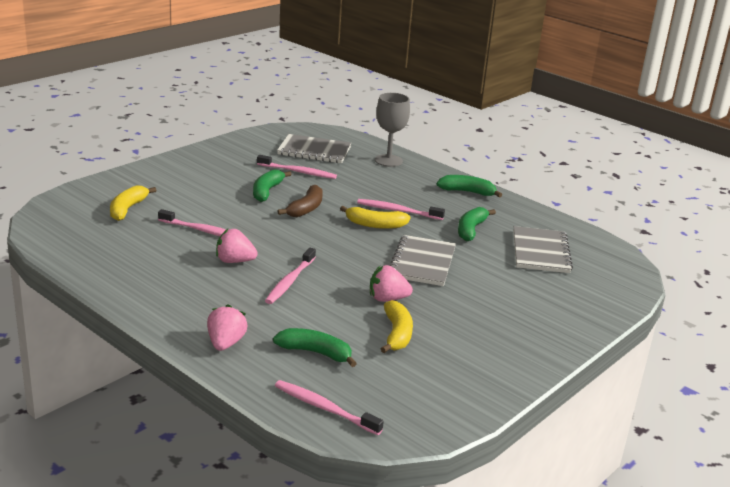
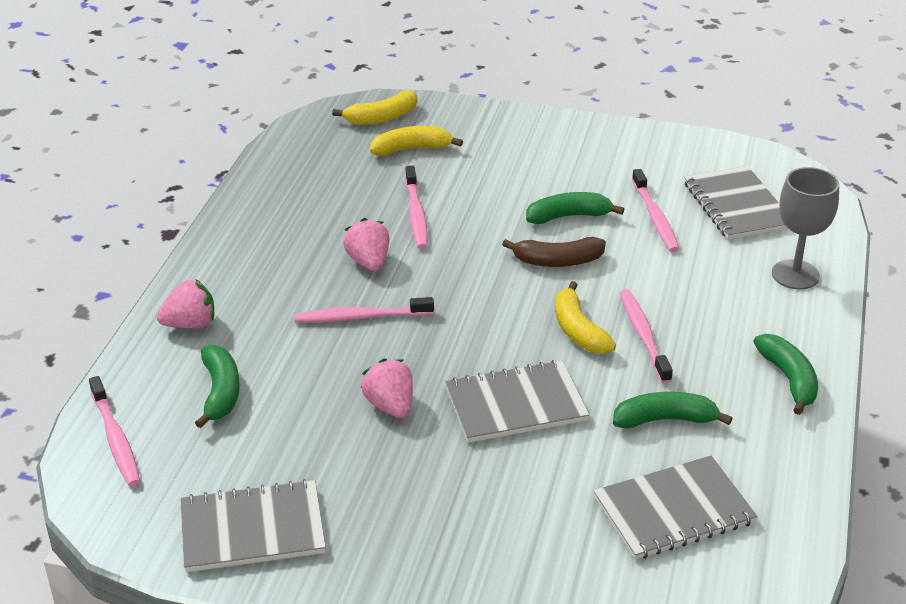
camera: 65 degrees right, 10 degrees up
pink toothbrush [275,380,384,435] -> pink toothbrush turned 150 degrees clockwise [89,376,140,486]
yellow banana [381,300,413,353] -> yellow banana moved to [332,91,418,125]
none -> grey notebook [180,479,326,572]

